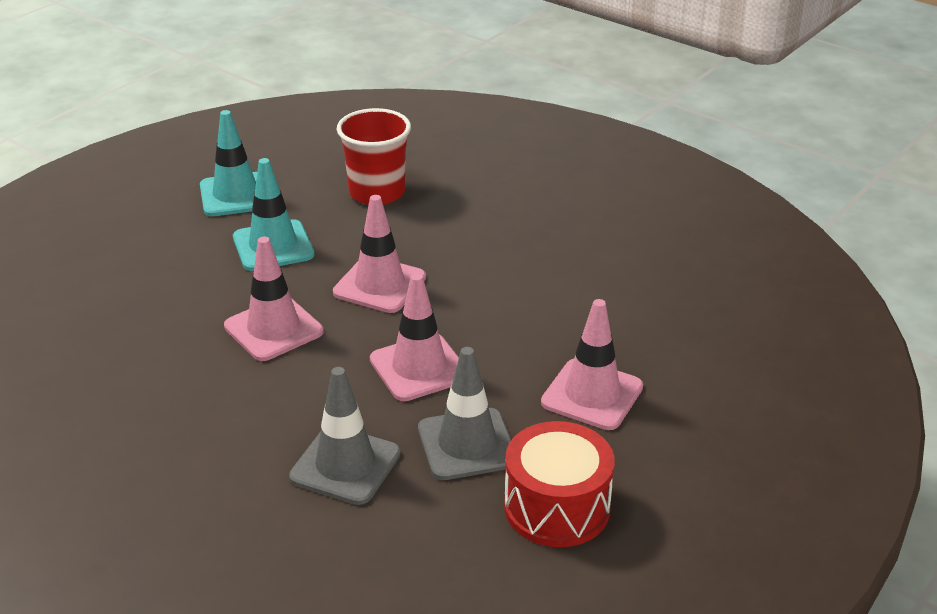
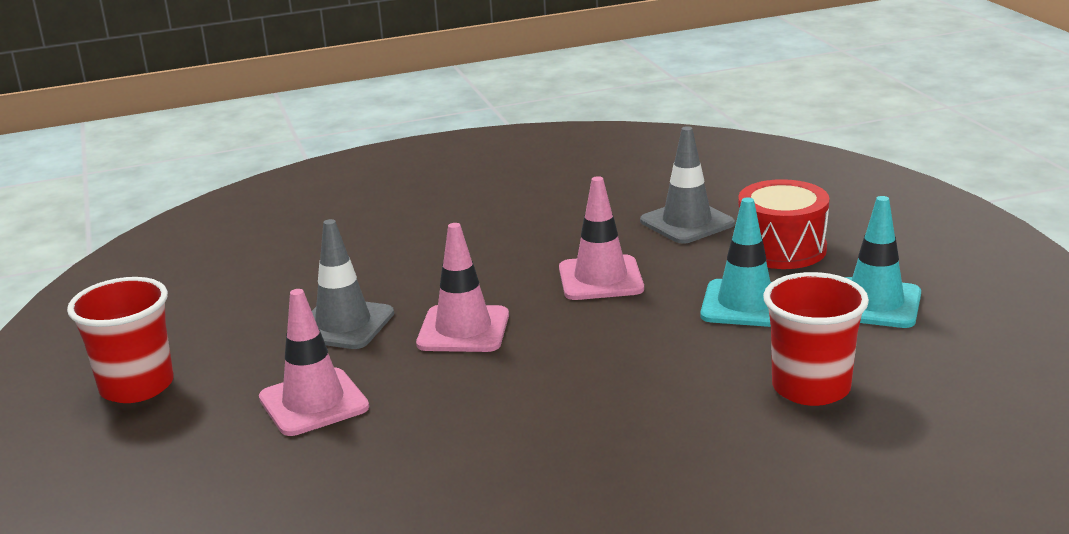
camera: 125 degrees right, 10 degrees down
grey traffic cone [289,367,401,505] -> grey traffic cone moved to [640,126,735,244]
pink traffic cone [333,195,426,313] -> none
red drum [504,421,615,547] -> red drum moved to [738,179,830,269]
none -> red cup [67,277,174,403]

